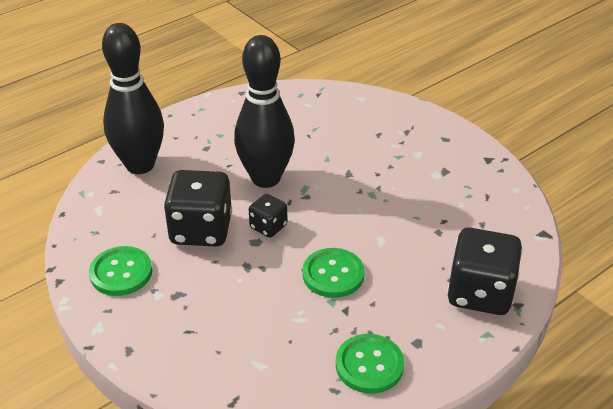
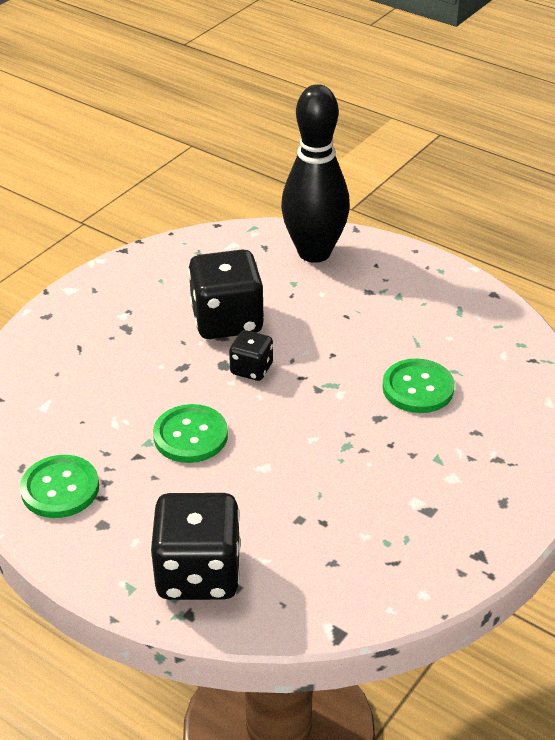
camera: 75 degrees right, 0 degrees up
green button [89,246,152,296] -> green button moved to [382,358,455,413]
black bowling pin [234,35,295,188] -> none

